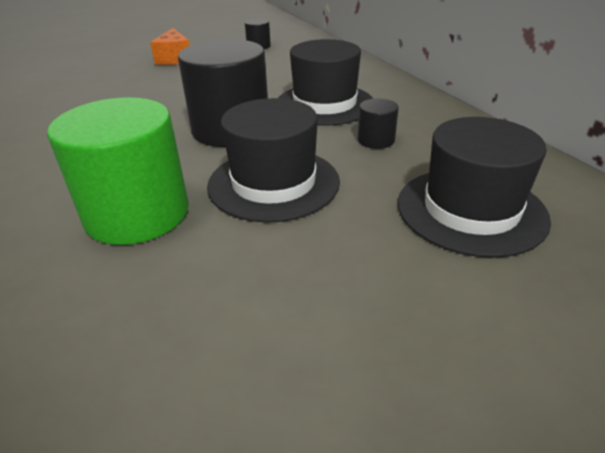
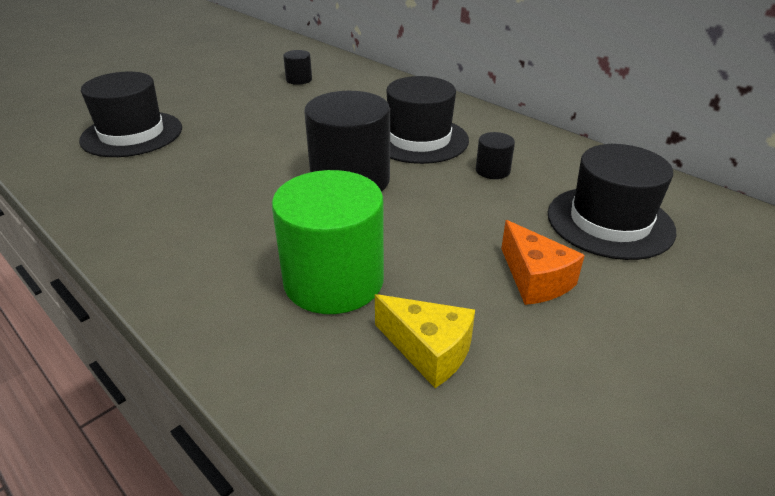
camera: 20 degrees left, 0 degrees up
orange cheese [150,28,190,65] -> orange cheese moved to [501,220,585,305]
black hat [207,98,340,223] -> black hat moved to [79,72,182,157]
none -> yellow cheese [375,294,475,388]

